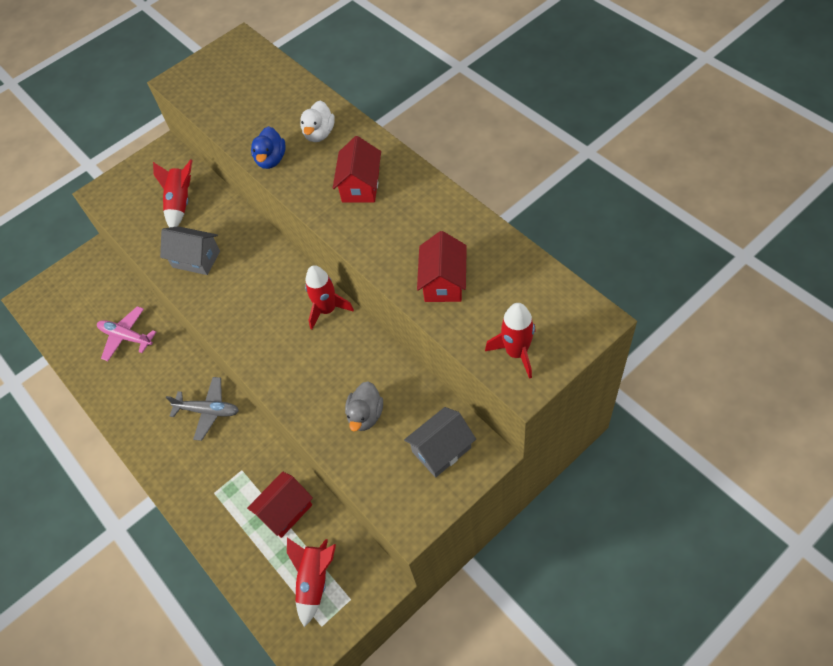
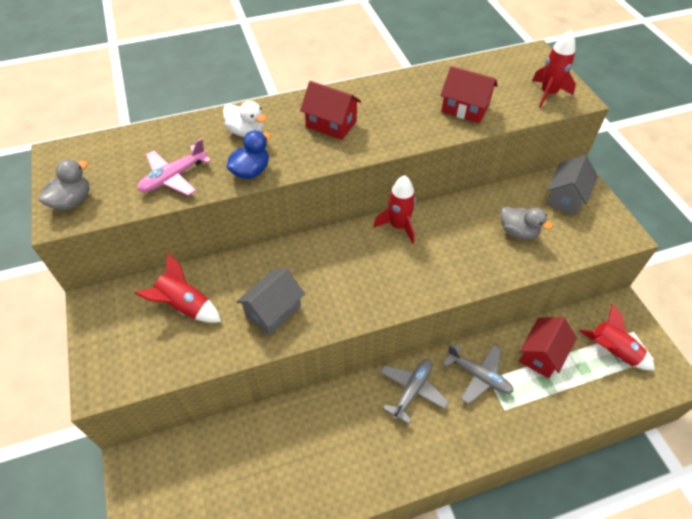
camera: 75 degrees left, 5 degrees down
pink plane [97,306,156,361] -> pink plane moved to [137,138,211,196]
red house [247,472,313,538] -> red house turned 60 degrees clockwise [519,317,577,378]
blue duck [251,126,286,169] -> blue duck turned 75 degrees counterclockwise [226,130,271,179]
grey house [404,407,476,477] -> grey house turned 45 degrees clockwise [546,155,598,216]
none -> grey duck [38,160,89,210]
none -> grey plane [443,343,514,404]

